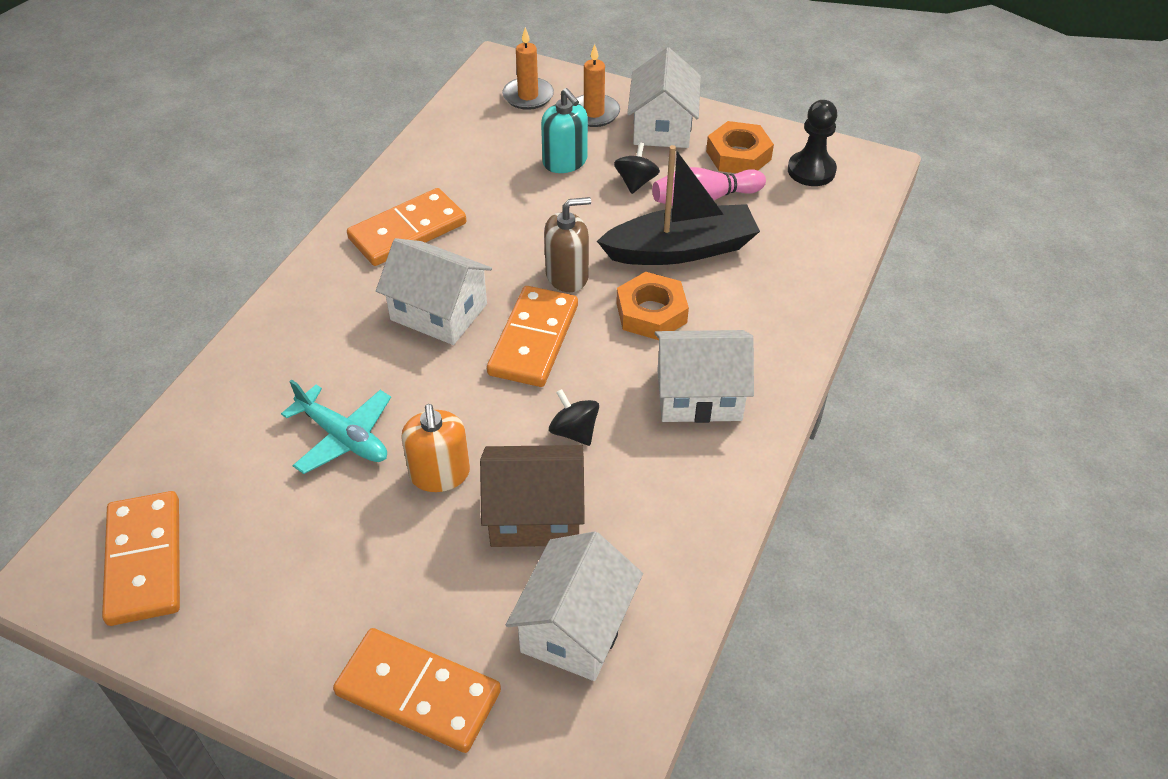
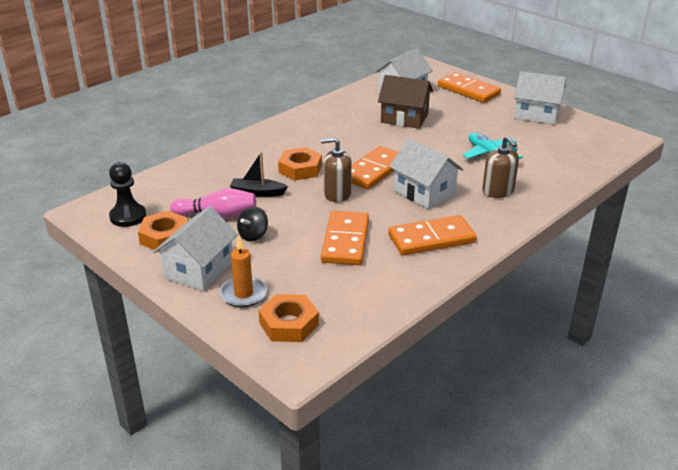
camera: 160 degrees left, 15 degrees down
orange domino [102,491,180,626] -> orange domino moved to [321,211,369,265]
orange soap dispenser [401,404,470,492] -> none
orange candle [502,27,554,110] -> orange nut [259,294,319,342]
turquoise soap dispenser [541,88,588,173] -> none
black spinning top [549,389,599,446] -> none
black boat [597,145,760,265] -> black boat [230,152,288,197], size x0.54
white house [655,330,754,423] -> white house moved to [514,71,566,125]
none -> brown soap dispenser [482,136,519,198]

